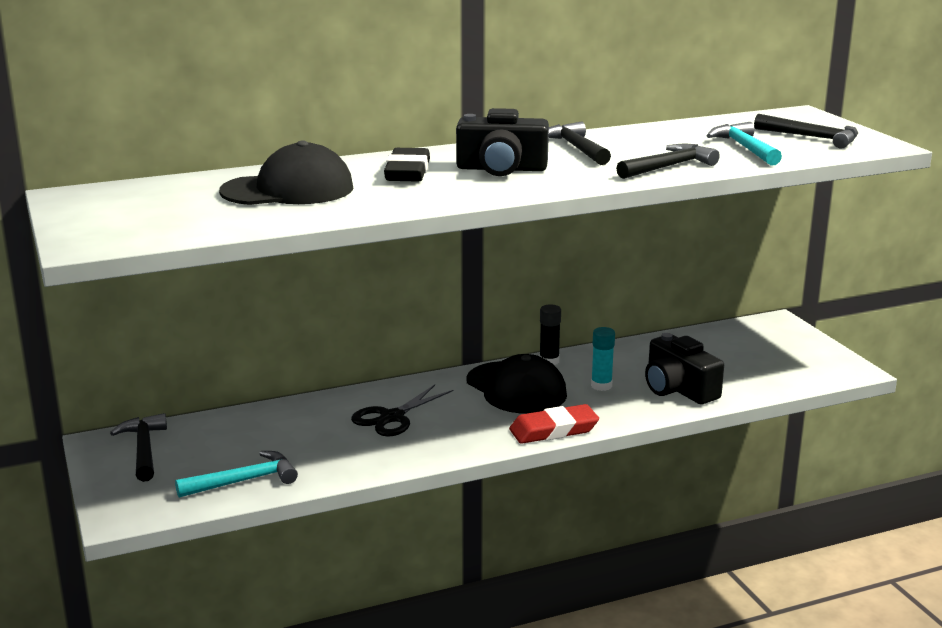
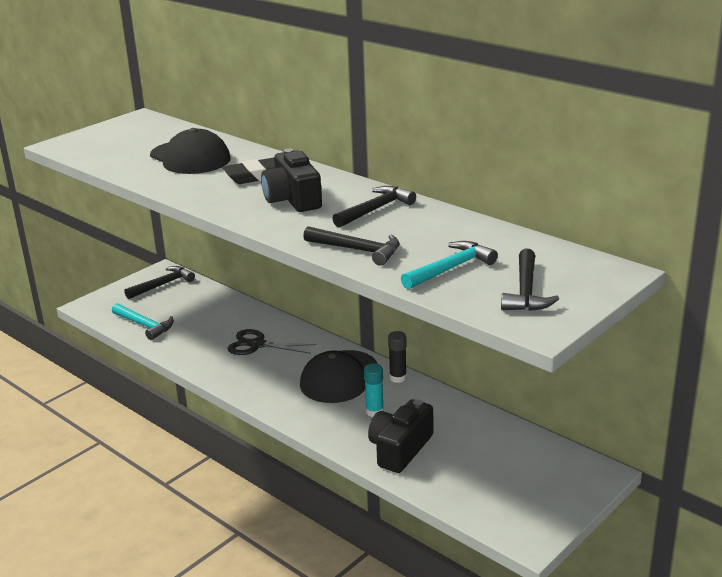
camera: 65 degrees right, 5 degrees up
red eraser [509,404,599,444] -> none

